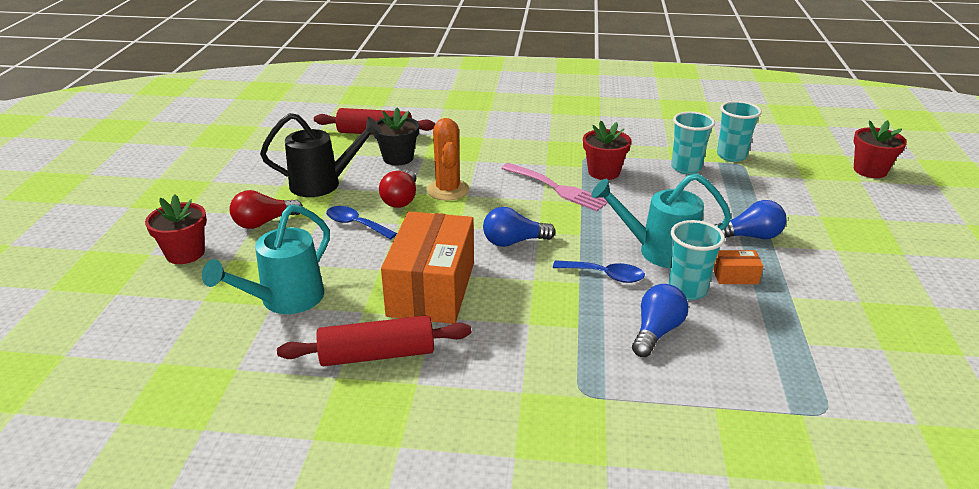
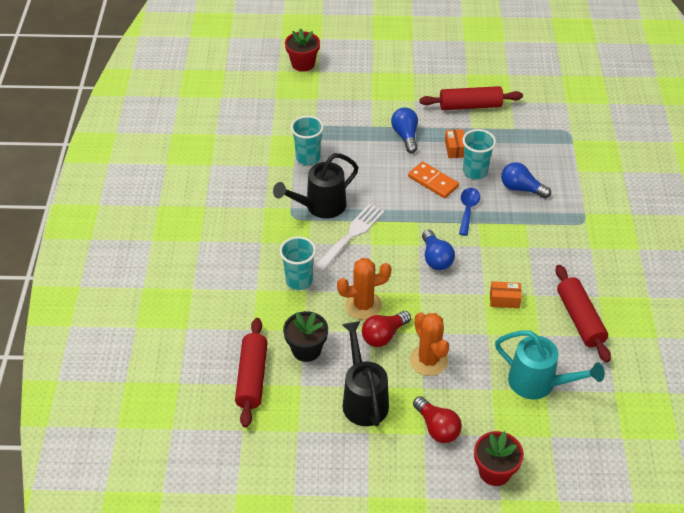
camera: 95 degrees left, 15 degrees up
blue spoon [326,206,397,240] -> orange cactus [410,312,449,376]
red light bulb [379,170,416,208] -> red light bulb turned 135 degrees clockwise [362,311,411,347]
orange box [381,211,474,324] -> orange box [490,281,522,308], size x0.40
pink fork [501,163,608,212] -> white fork [315,203,385,271]
red flower pot [583,121,631,180] -> black watering can [273,153,358,218]
turquoise watering can [591,173,732,268] -> orange domino [408,161,459,199]
turquoise cup [717,101,762,162] -> turquoise cup moved to [279,236,316,290]
none -> red rolling pin [419,86,523,110]

